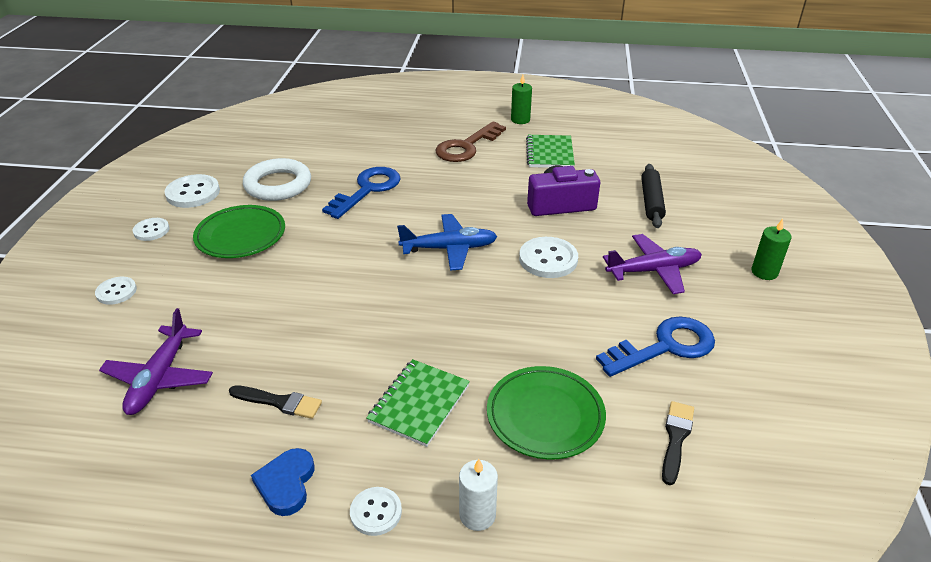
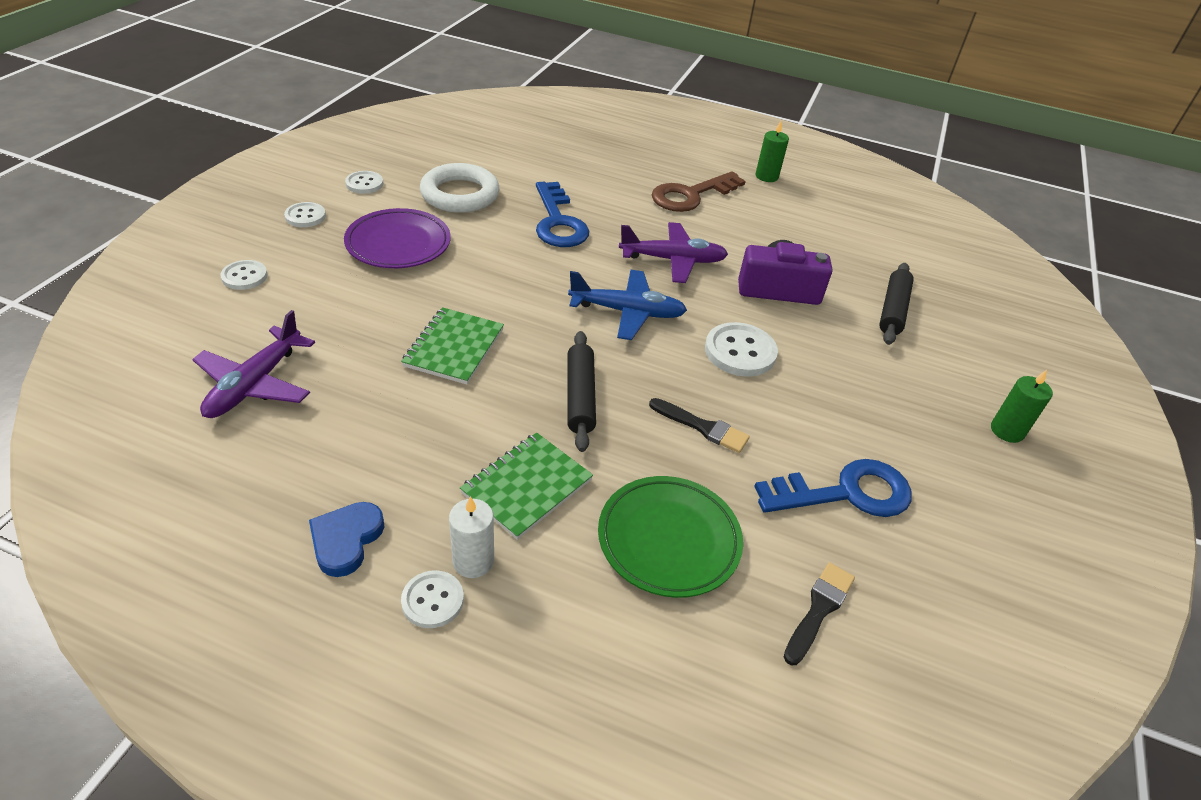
camera: 10 degrees right, 5 degrees up
white button [165,174,220,208] -> white button [345,171,383,194], size x0.61
green plate [193,205,285,258] -> purple plate [344,208,451,268]
black brush [229,386,322,419] -> black brush moved to [649,398,750,453]
blue key [322,167,401,219] -> blue key turned 120 degrees clockwise [536,182,589,247]
white candle [459,459,498,531] -> white candle moved to [449,496,494,578]
green notebook [526,135,575,168] -> green notebook moved to [401,307,504,384]
purple plane [603,234,702,294] -> purple plane moved to [619,222,728,283]
none -> black rolling pin [567,331,596,452]

